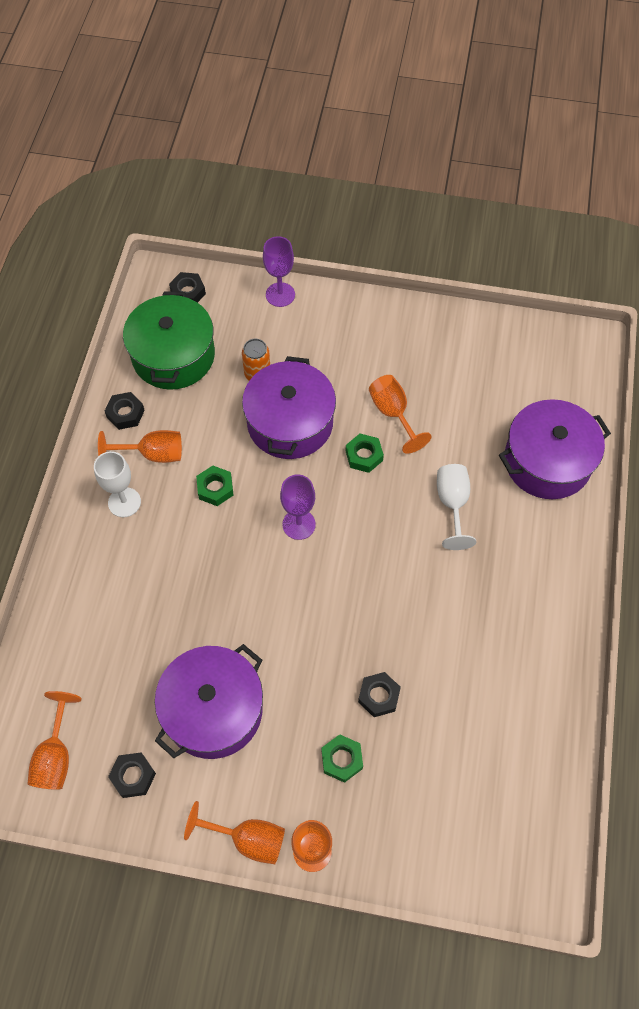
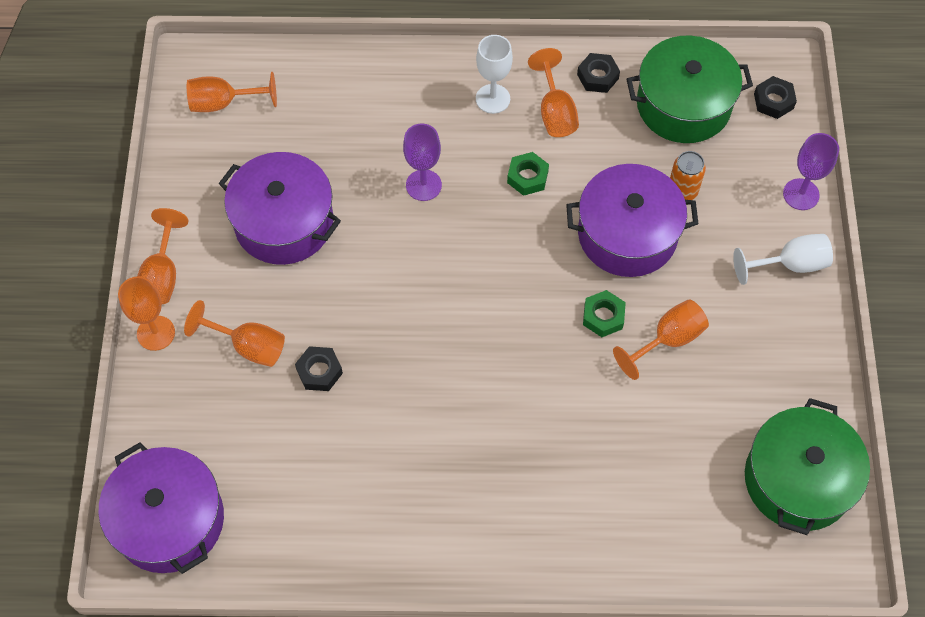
camera: 80 degrees right, 0 degrees up
black nut [108,753,156,798] -> none
purple goblet [280,474,316,540] -> purple goblet moved to [403,124,442,201]
green nut [322,734,363,783] -> orange goblet [184,300,285,367]
white goblet [437,464,476,550] -> white goblet moved to [733,234,833,285]
purple pot [499,399,611,499] -> purple pot moved to [99,442,224,574]
none -> green pot [745,398,870,535]

